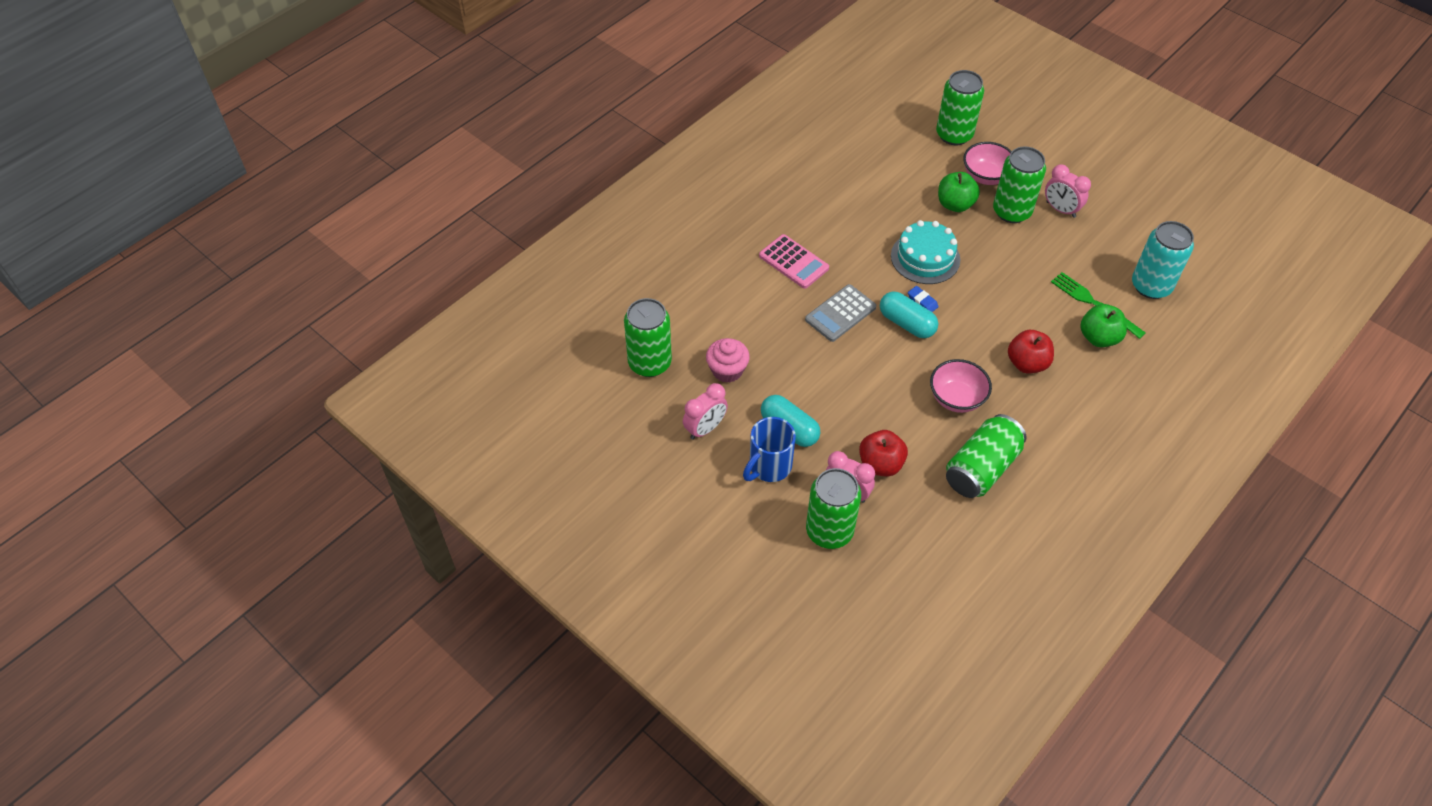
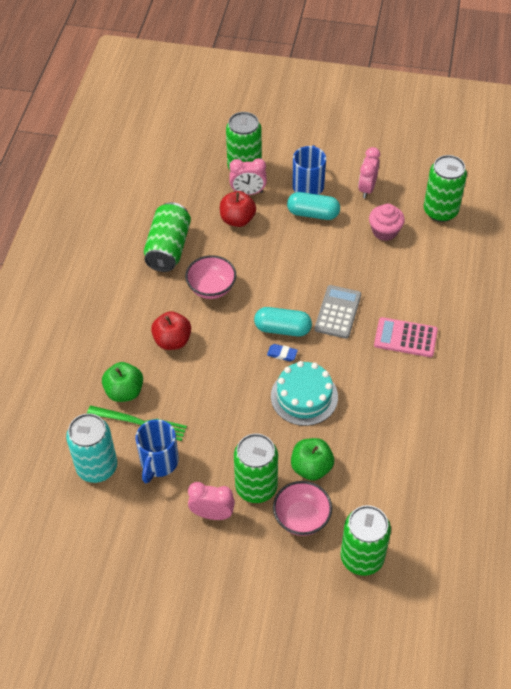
camera: 150 degrees right, 0 degrees up
none -> blue mug [135,419,179,483]

